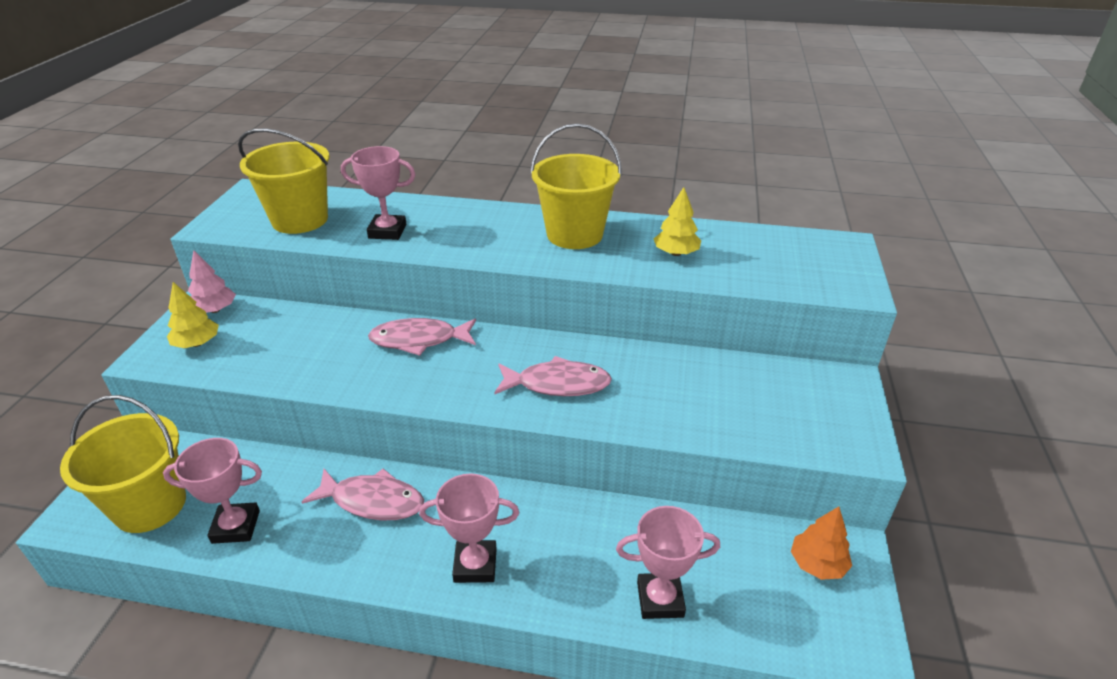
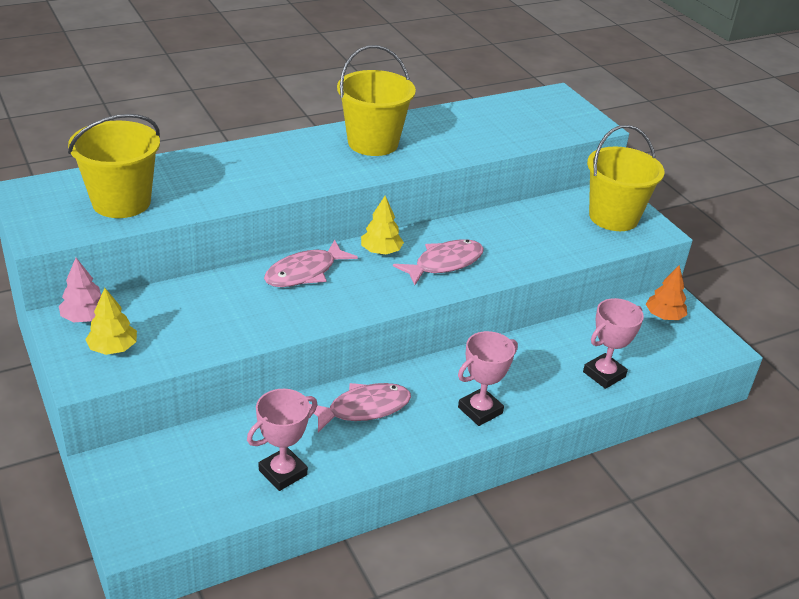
camera: 40 degrees left, 0 degrees up
yellow bucket [60,395,186,533] -> yellow bucket moved to [587,125,665,231]
pink trophy [341,146,416,240] -> none
yellow tree [654,187,701,256] -> yellow tree moved to [361,196,404,254]

